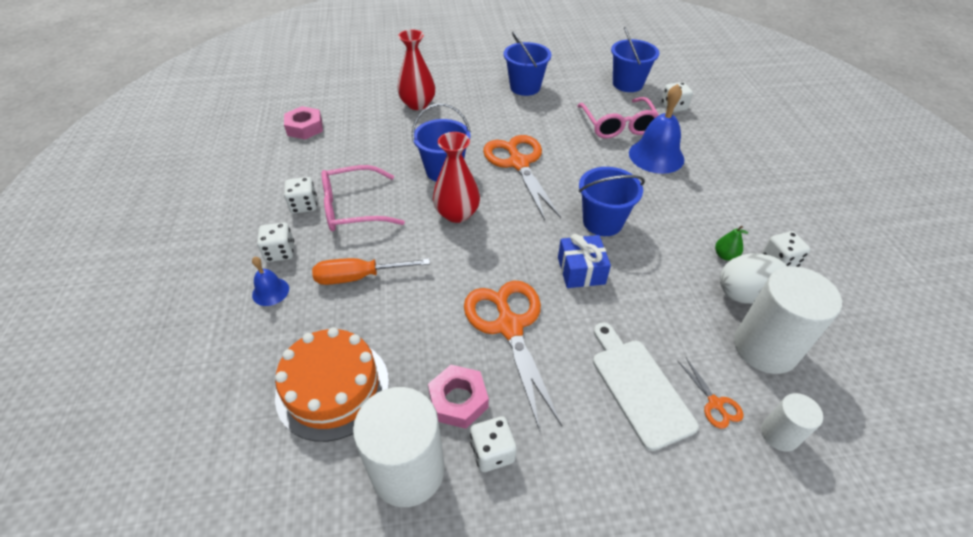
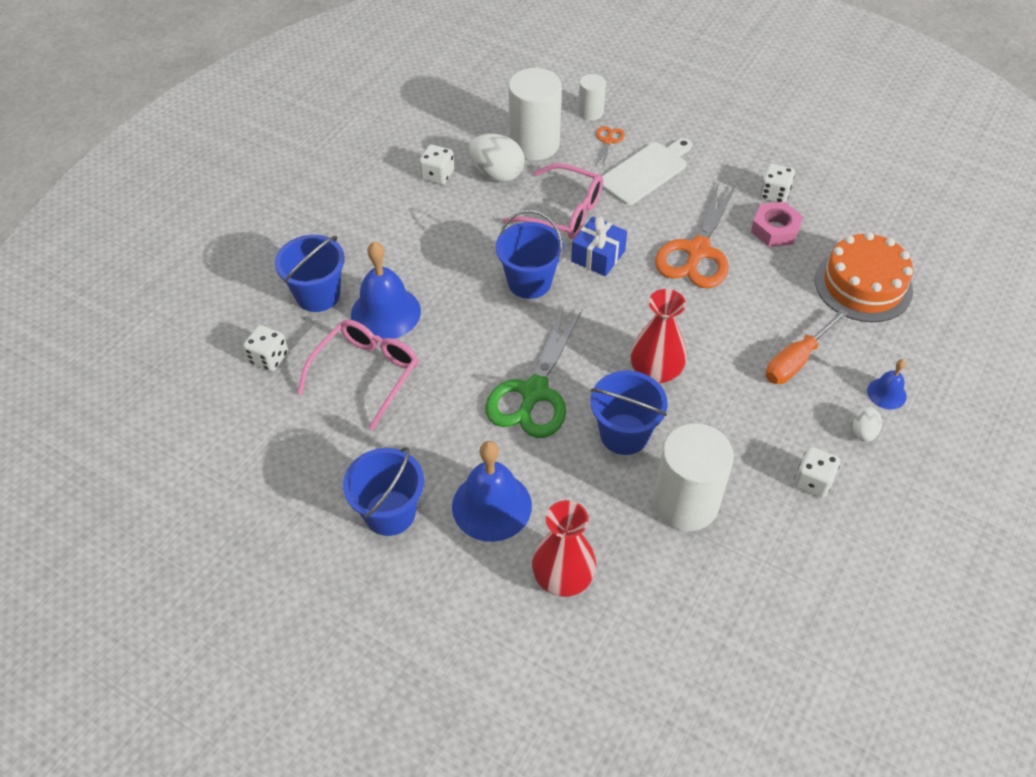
camera: 140 degrees left, 5 degrees up
white dice [257,222,294,262] -> white egg [851,407,882,442]
pink nut [284,106,323,139] -> none
orange screwdriver [312,258,430,285] -> orange screwdriver turned 105 degrees clockwise [766,309,848,384]
pink glasses [321,165,405,231] -> pink glasses moved to [502,163,603,239]
white cylinder [353,387,445,507] -> white cylinder moved to [653,423,734,531]
orange scissors [483,135,561,220] -> green scissors [485,305,583,438]
white cutting board [593,322,699,451] -> white cutting board turned 150 degrees counterclockwise [602,138,692,205]
blue bucket [611,27,659,92] -> blue bucket moved to [275,235,345,312]
green pear [715,226,748,261] -> none
none -> blue bell [452,441,532,542]

